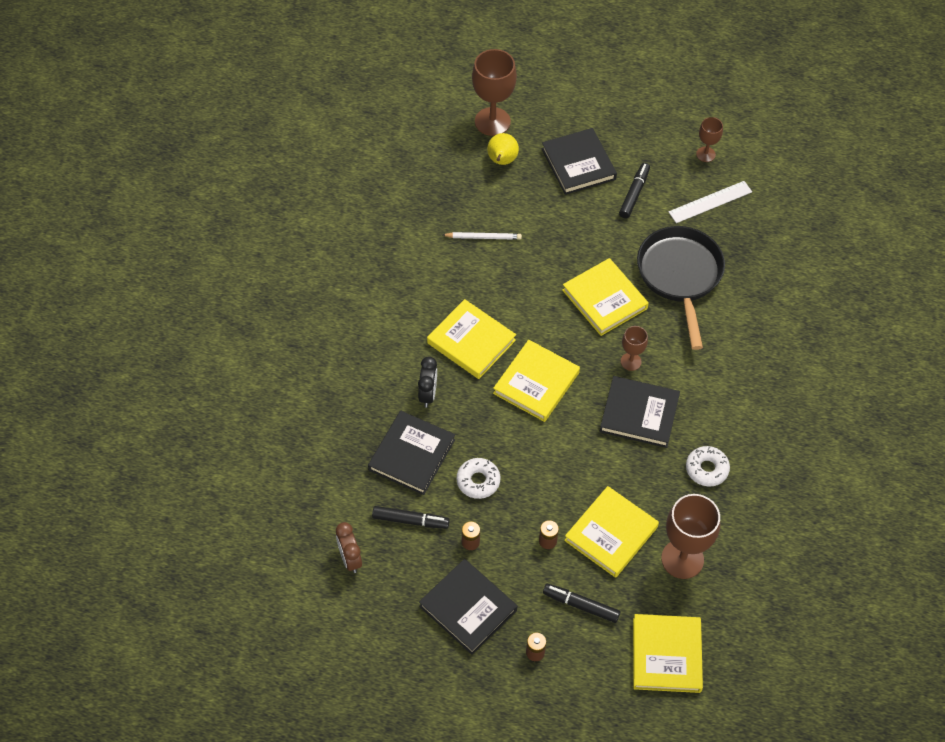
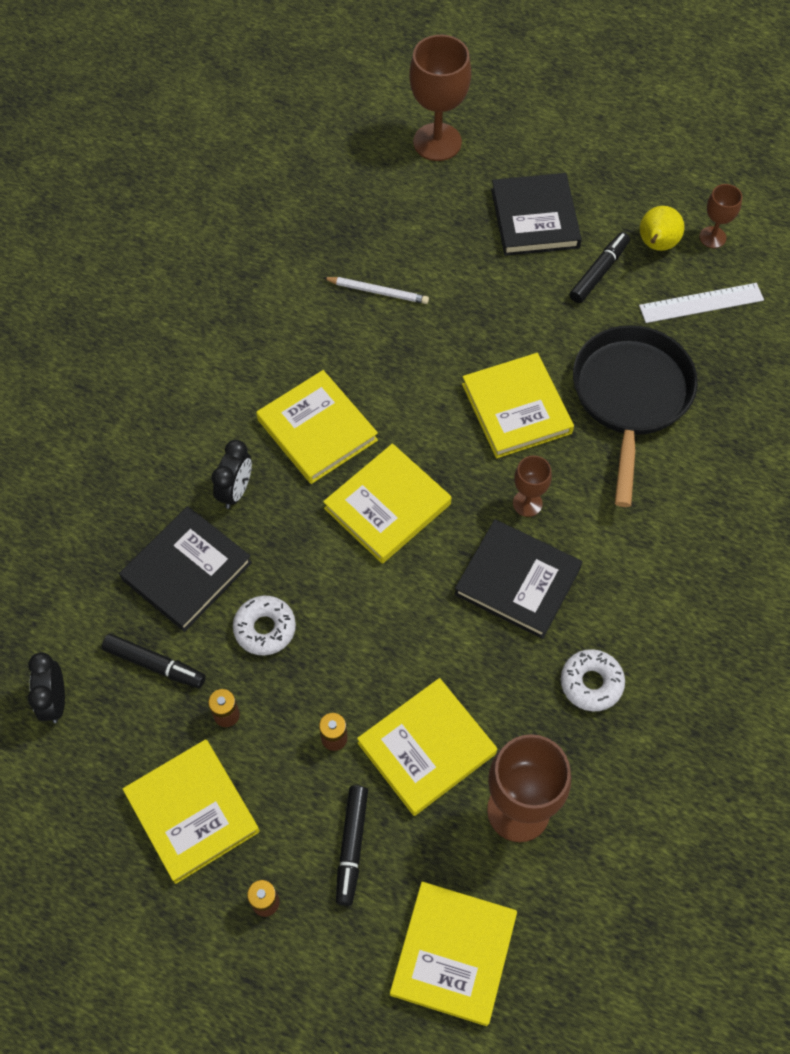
camera: 15 degrees right, 5 degrees up
brown clock [336,522,362,573] -> black clock [28,653,65,723]
black book [419,559,518,655] -> yellow book [123,739,260,884]
yellow pear [487,133,519,165] -> yellow pear moved to [640,206,684,251]
black marker [543,584,620,623] -> black marker turned 120 degrees counterclockwise [336,785,368,906]

